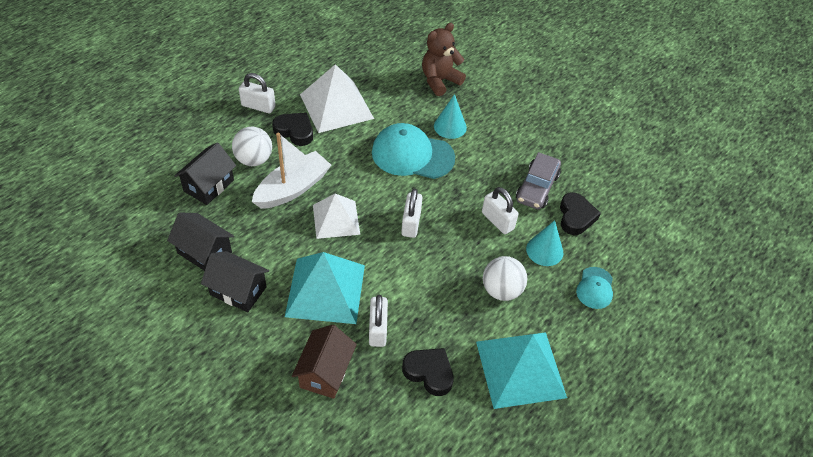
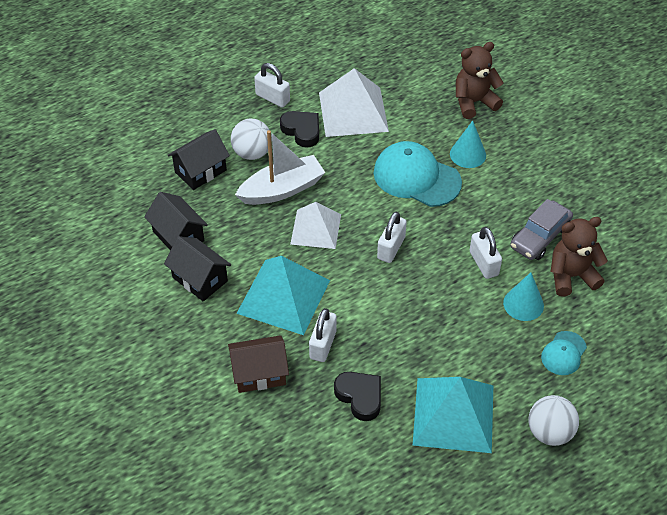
camera: 20 degrees right, 0 degrees up
brown house [292,325,357,399] -> brown house turned 45 degrees clockwise [228,335,289,393]
white ball [483,256,527,301] -> white ball moved to [529,395,579,446]
black heart [560,192,601,235] -> brown teddy bear [550,217,608,296]

